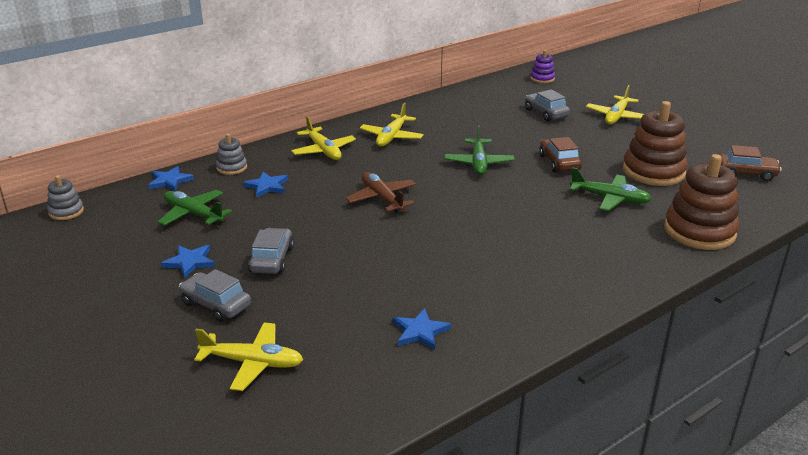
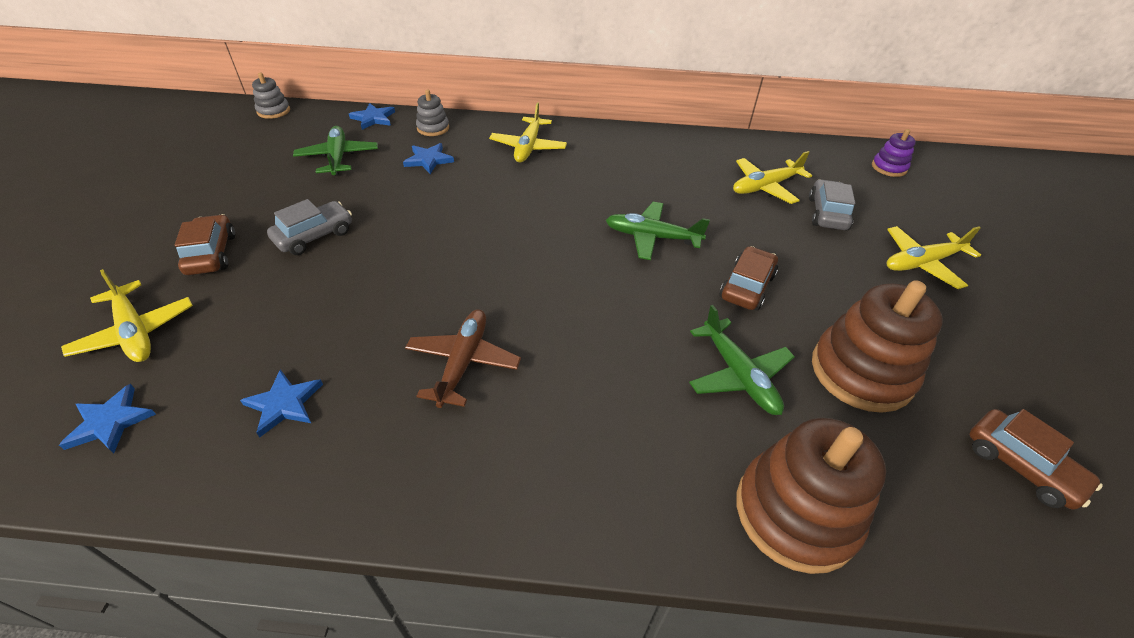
camera: 40 degrees right, 15 degrees up
blue star [161,245,215,278] -> blue star moved to [59,384,156,453]
grey car [179,269,251,322] -> brown car [175,214,235,275]
brown plane [346,172,416,212] -> brown plane moved to [405,309,521,408]
yellow plane [360,103,424,146] -> yellow plane moved to [733,151,812,204]
green plane [445,125,515,175] -> green plane turned 60 degrees clockwise [606,202,710,260]

